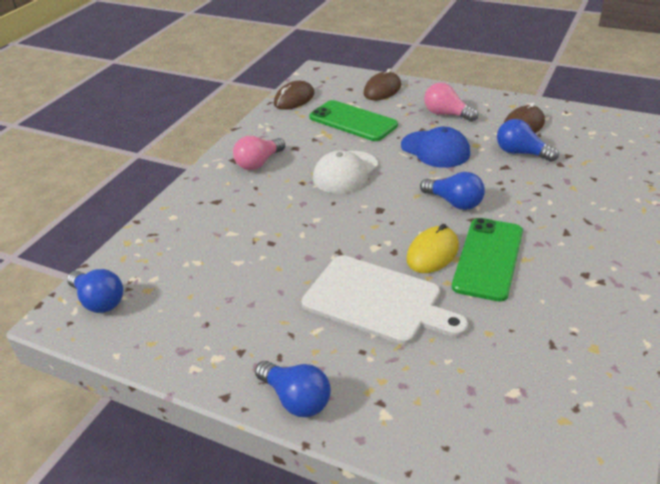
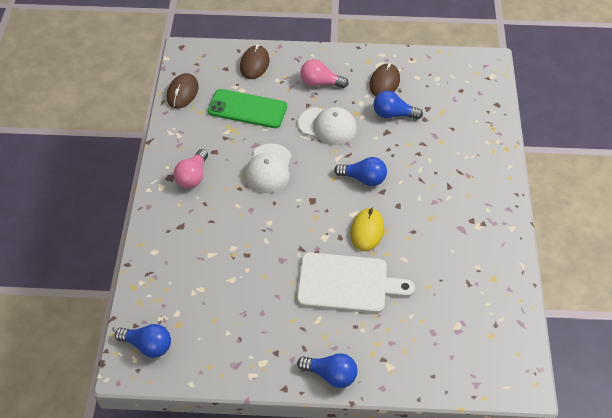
camera: 25 degrees left, 15 degrees up
blue cap [401,127,470,168] -> white cap [298,107,357,145]
green phone [452,218,523,302] -> none

